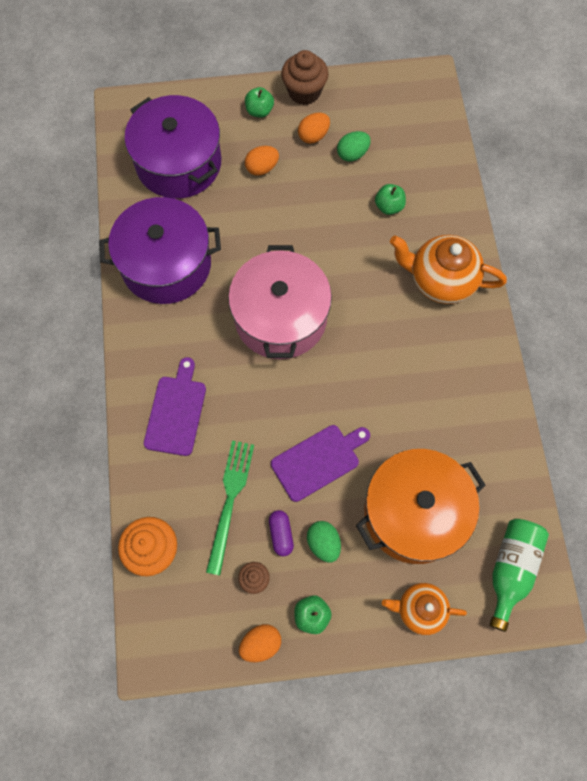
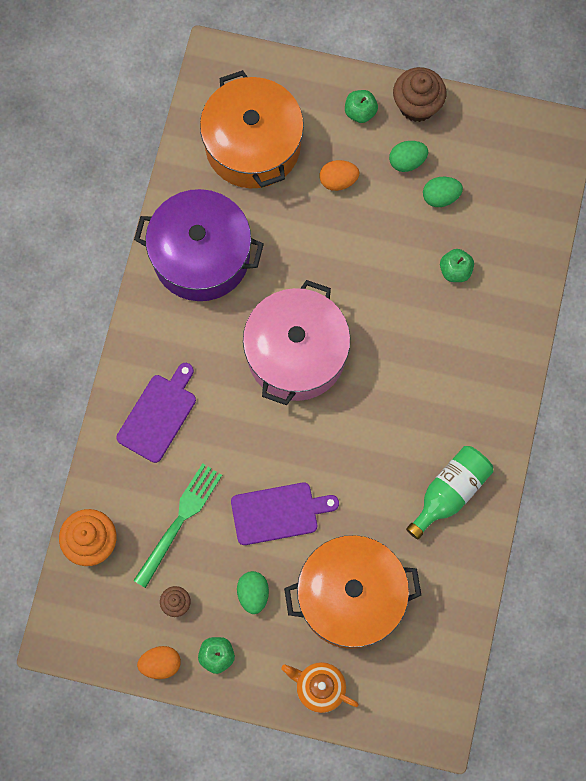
camera: 20 degrees right, 5 degrees up
purple pot [125,95,221,199] -> orange pot [200,70,304,188]
purple capsule [269,510,294,556] -> none
orange egg [298,113,330,144] -> green egg [389,141,428,172]
orange teapot [390,235,507,304] -> none
green bottle [490,519,549,632] -> green bottle moved to [406,446,494,540]

